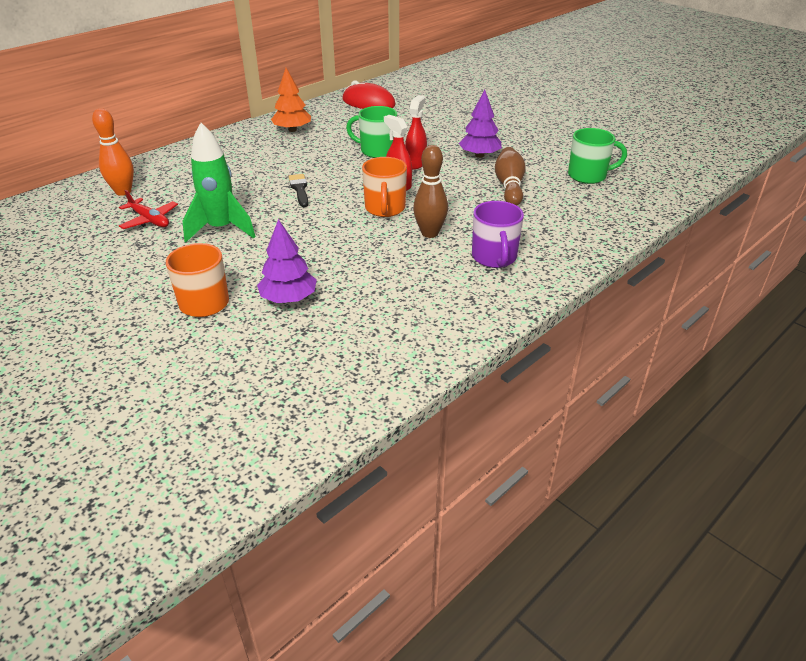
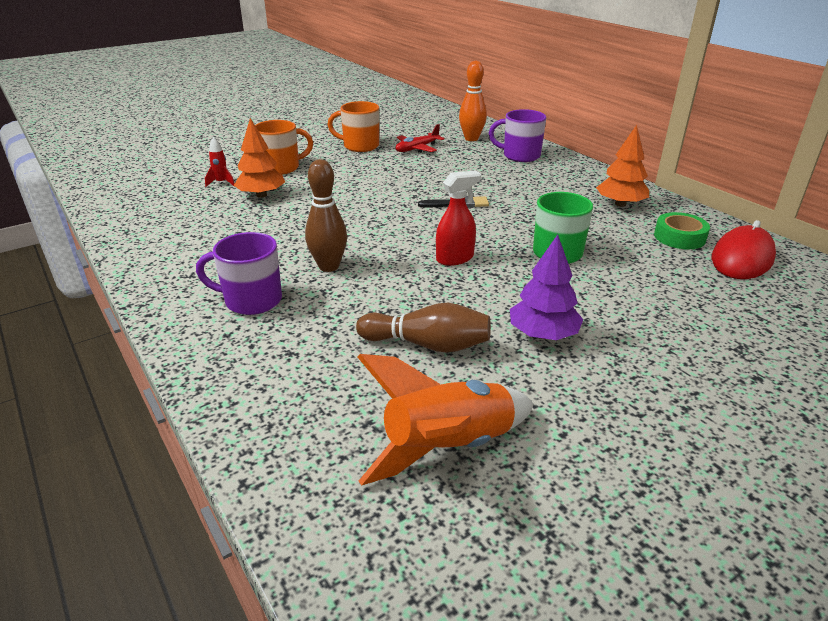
camera: 100 degrees right, 5 degrees down
green rocket [183,123,255,242] -> none
purple tree [257,219,317,303] -> orange tree [234,118,285,198]
orange mug [362,157,407,217] -> orange mug moved to [327,101,379,152]
red spray bottle [405,95,427,170] -> none
green mug [568,128,627,184] -> orange rocket [357,354,534,486]
none -> red rocket [205,137,235,187]
none -> purple mug [489,109,546,162]
none -> green tape [654,212,710,249]

